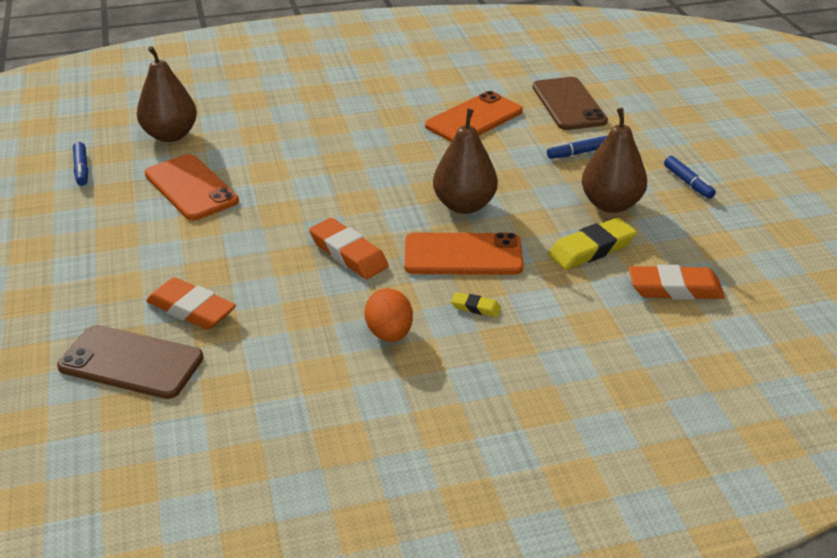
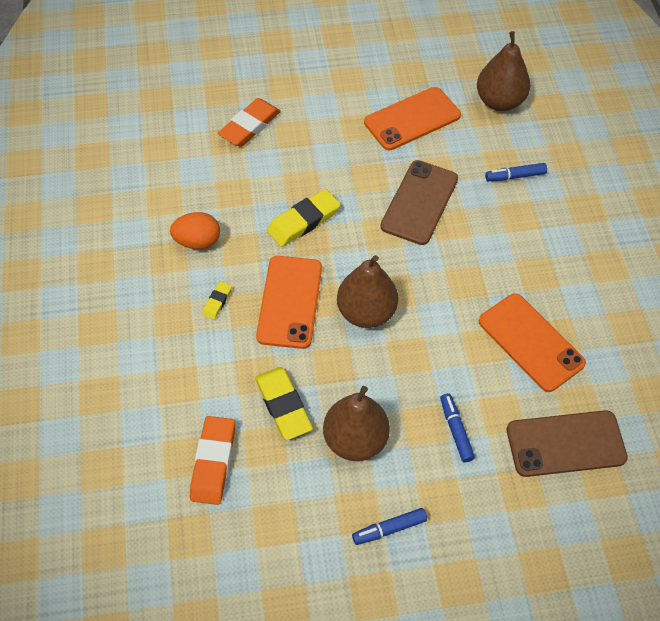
camera: 95 degrees right, 20 degrees up
brown phone [57,325,204,399] -> brown phone moved to [380,160,458,245]
blue marker [73,142,88,186] -> blue marker moved to [485,163,547,181]
orange eraser [309,218,389,279] -> yellow eraser [267,189,340,247]

